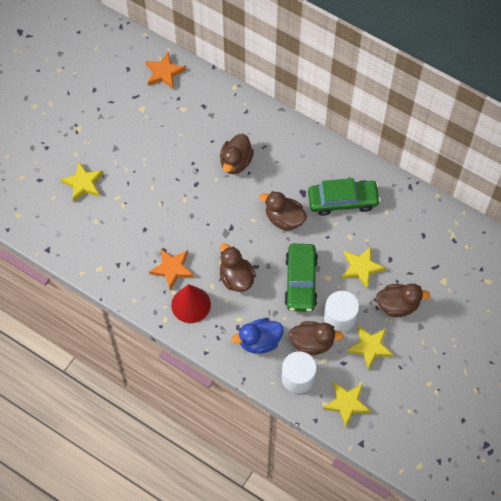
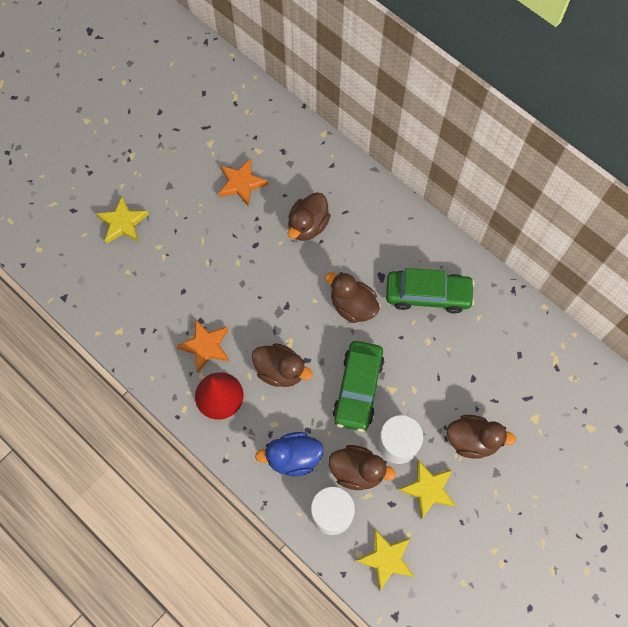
camera: 10 degrees right, 5 degrees up
orange star [145,52,186,89] -> orange star moved to [218,158,268,206]
brown duck [220,244,256,292] -> brown duck turned 135 degrees clockwise [252,343,312,387]
yellow star [342,246,385,288] -> none

